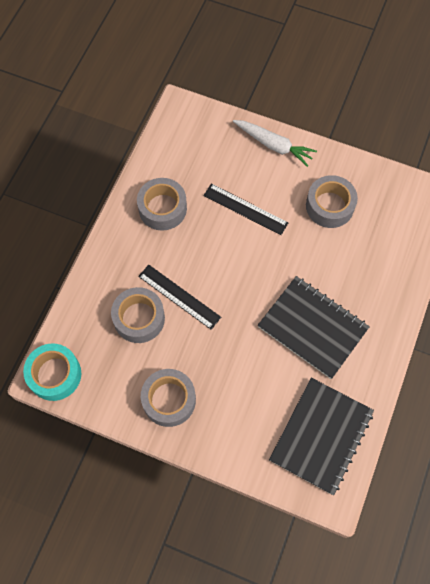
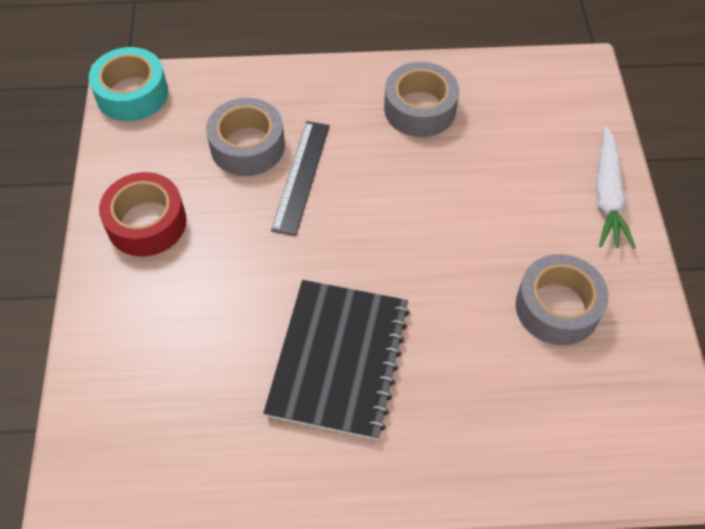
camera: 65 degrees right, 10 degrees down
grey tape [141,369,196,427] -> red tape [99,172,186,257]
black ruler [203,184,288,235] -> none
black notebook [269,378,374,495] -> none

